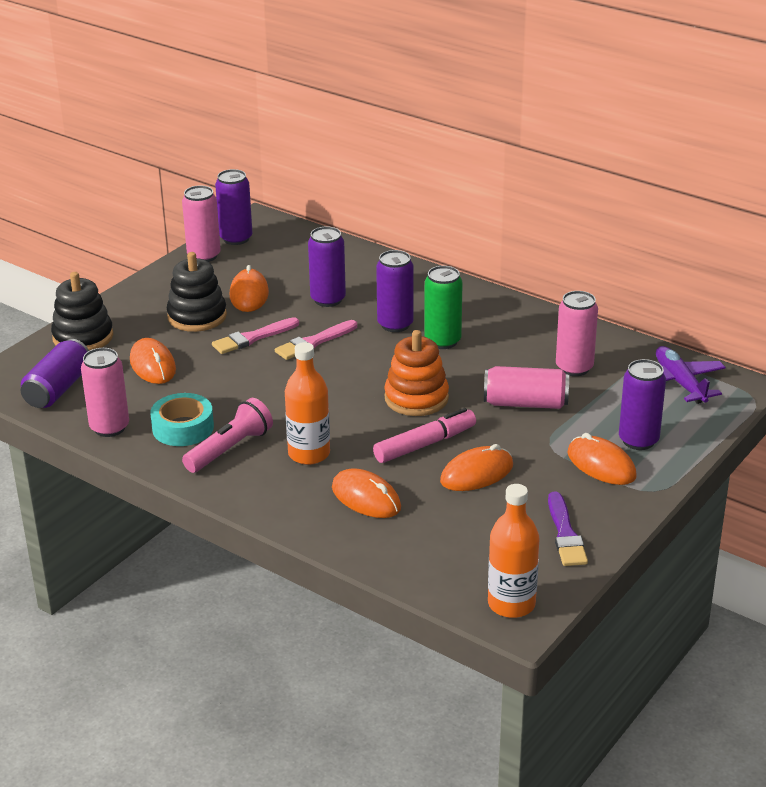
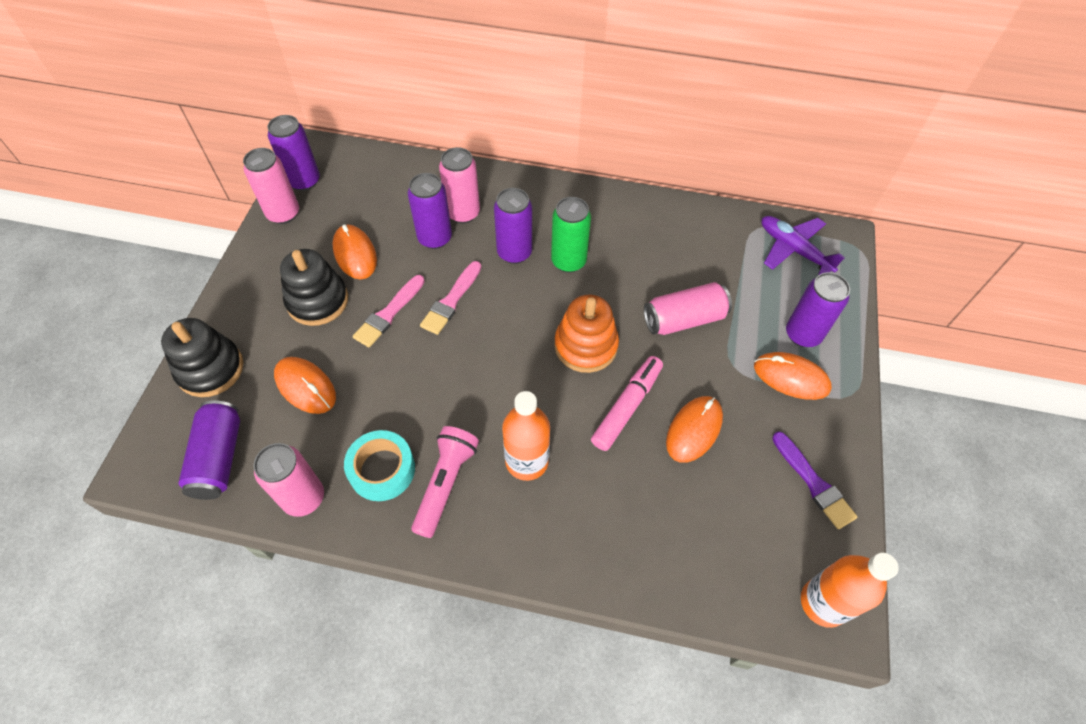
camera: 25 degrees left, 25 degrees up
orange mouse [332,468,401,518] -> none
pink can [556,291,598,376] -> pink can moved to [439,147,480,223]

